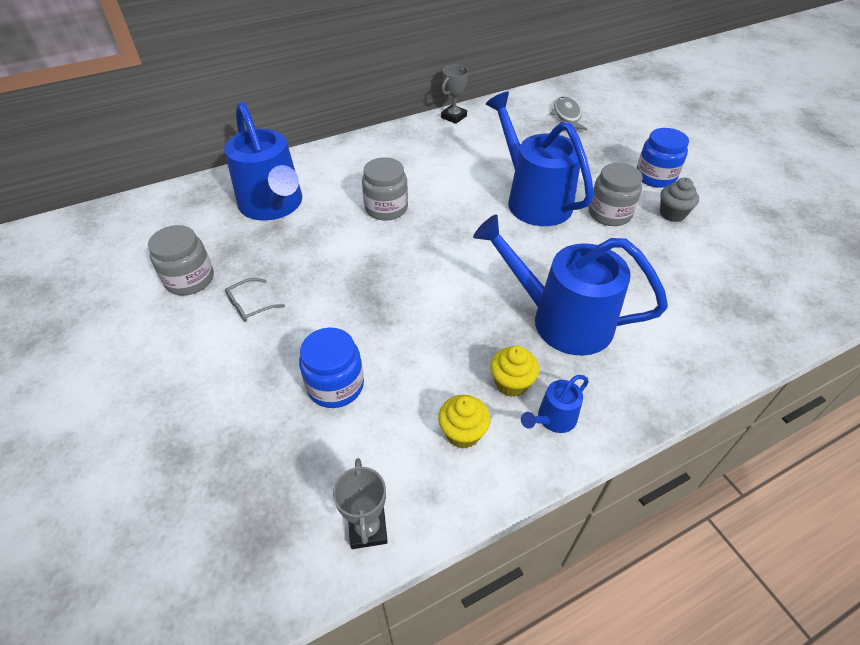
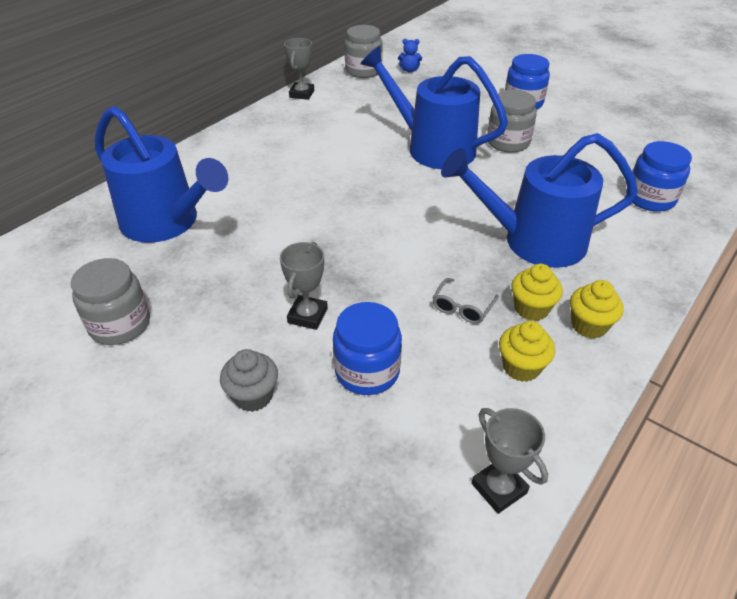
camera: 25 degrees left, 5 degrees down
grey glasses [225,278,285,322] -> grey glasses moved to [433,278,499,324]
grey jar [362,157,408,221] -> grey jar moved to [345,25,383,78]
blue watering can [521,375,589,433] -> yellow cupcake [570,280,624,339]
grey fish [550,96,587,131] -> blue teddy bear [398,39,422,73]
grey cupcake [660,177,699,222] -> grey cupcake moved to [220,349,278,412]
none -> grey trophy [280,242,328,330]
none -> blue jar [626,141,692,212]

